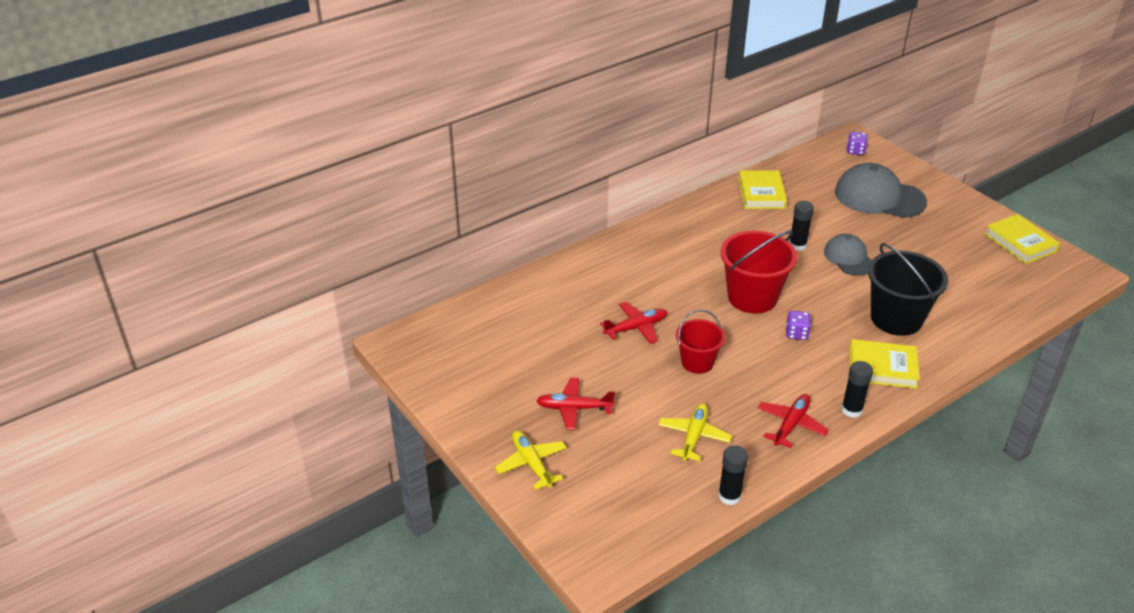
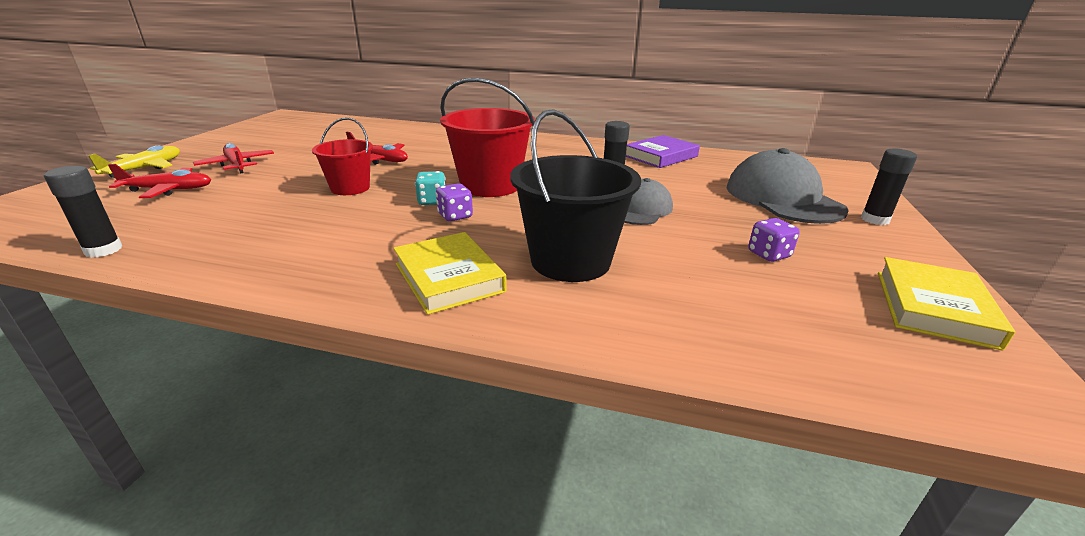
camera: 50 degrees right, 10 degrees down
yellow plane [658,403,732,461] -> none
yellow book [738,170,787,209] -> purple book [626,135,700,168]
red plane [758,394,829,448] -> red plane moved to [108,164,211,198]
black glue stick [841,361,873,418] -> black glue stick moved to [861,149,917,225]
purple dice [847,131,868,155] -> purple dice moved to [748,218,800,262]
none -> turquoise dice [415,171,446,205]

